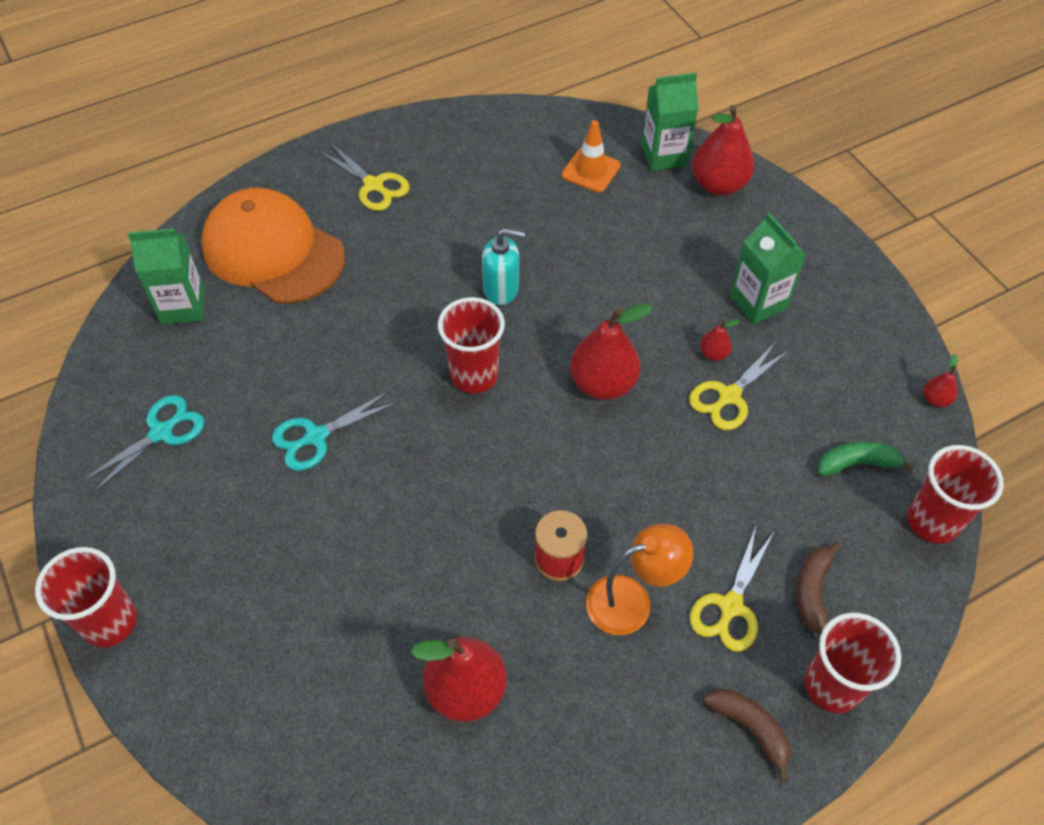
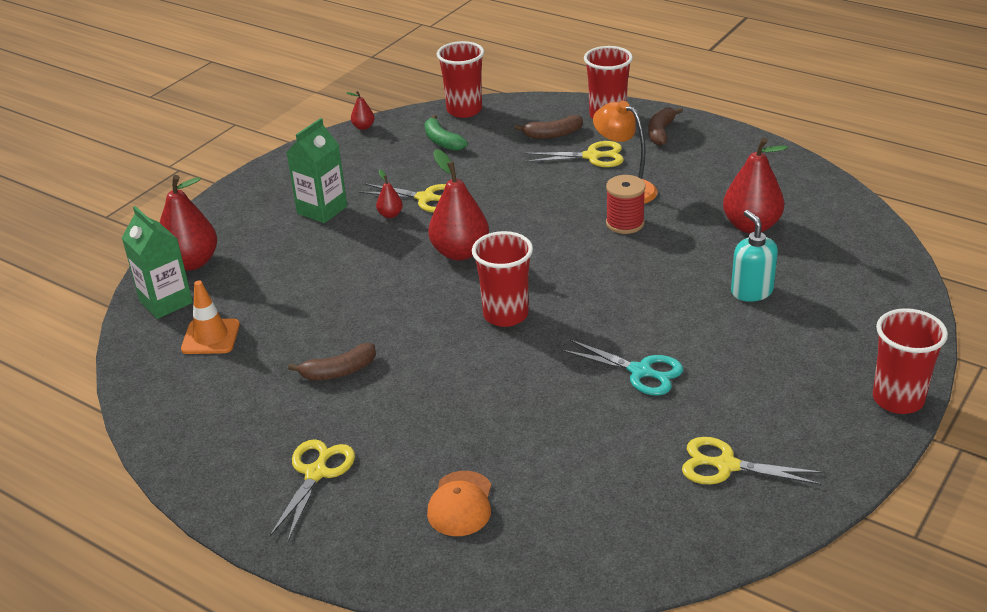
camera: 115 degrees left, 20 degrees down
turquoise scissors [81,395,205,494] -> yellow scissors [682,437,823,485]
green carton [127,228,205,325] -> none
orange cap [201,188,345,303] -> orange cap [427,471,491,536], size x0.47
turquoise soap dispenser [482,228,525,305] -> turquoise soap dispenser moved to [731,210,778,302]
none -> brown banana [288,343,376,380]

